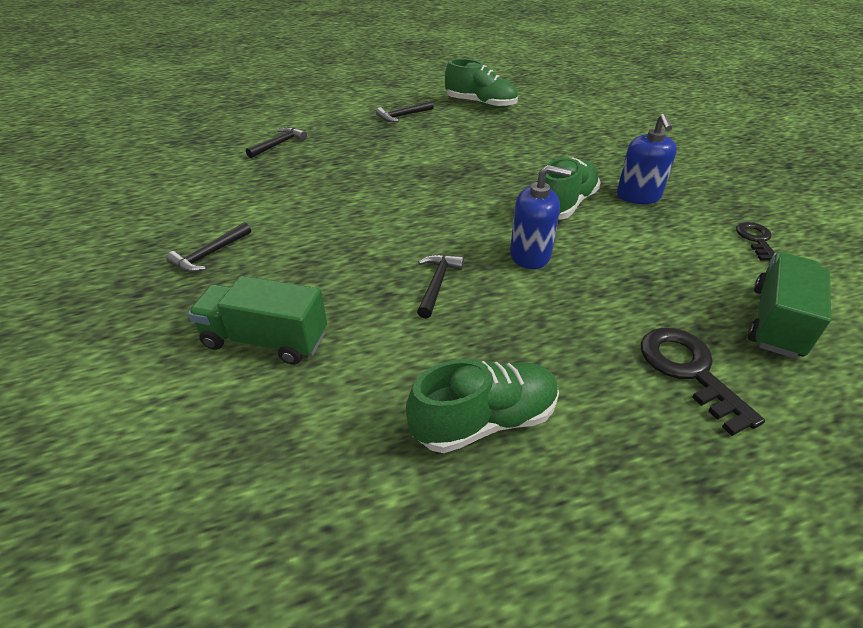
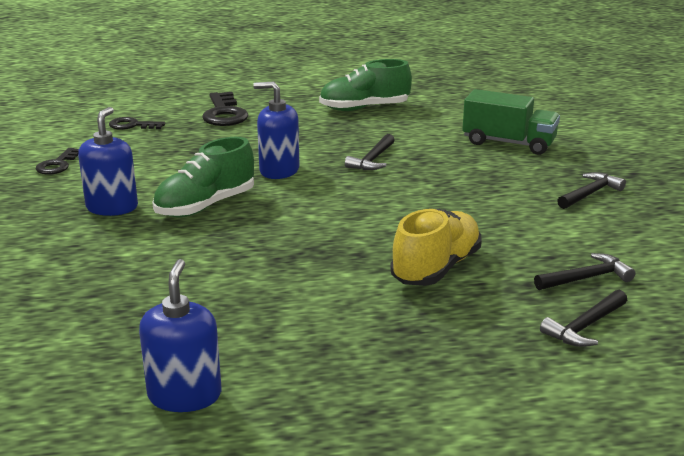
camera: 170 degrees left, 15 degrees down
black hammer [376,100,434,122] -> black hammer moved to [534,253,636,290]
green shoe [445,59,518,108] -> blue soap dispenser [139,259,221,412]
green truck [748,252,831,358] -> black key [109,117,165,130]
none -> yellow shoe [390,209,482,286]

